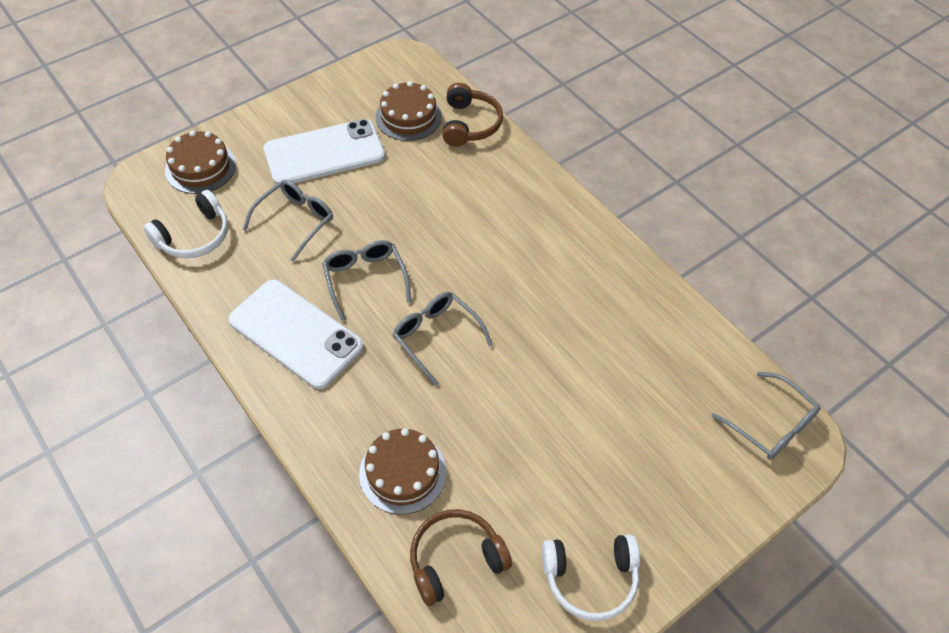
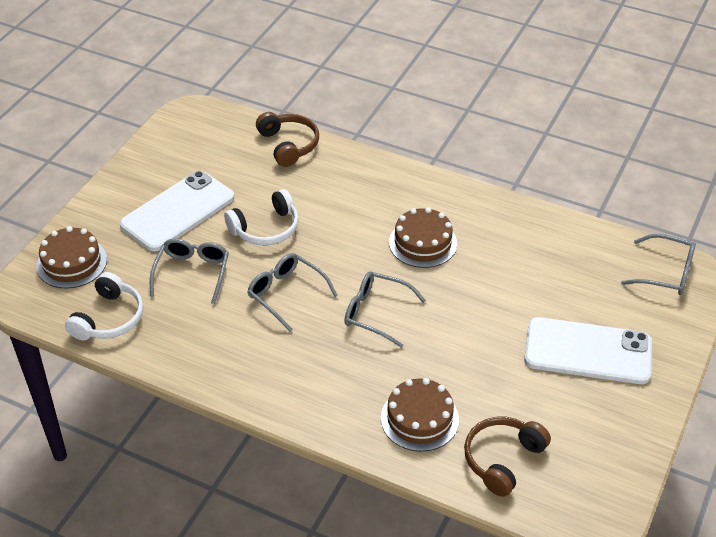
camera: 25 degrees left, 10 degrees down
white phone [228,280,363,389] -> white phone moved to [524,317,652,384]
brown cake [376,81,442,141] -> brown cake moved to [389,207,457,268]
white headphones [542,535,640,621] -> white headphones moved to [224,189,299,246]

